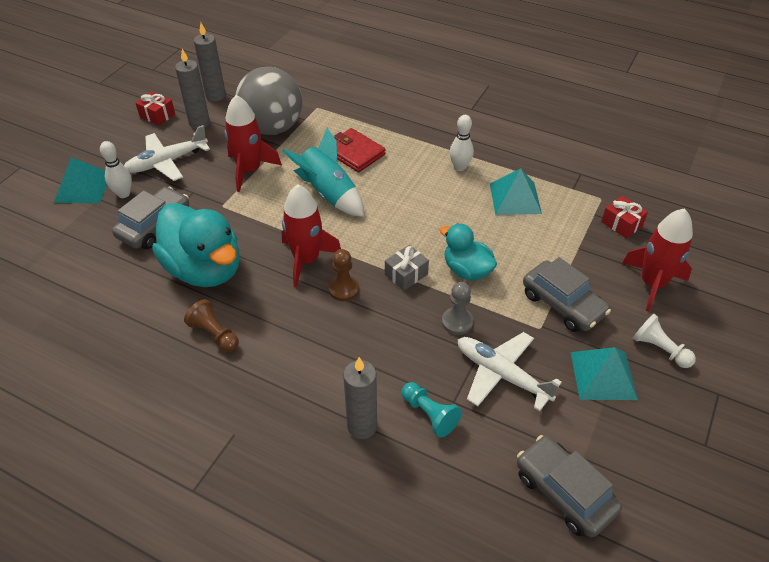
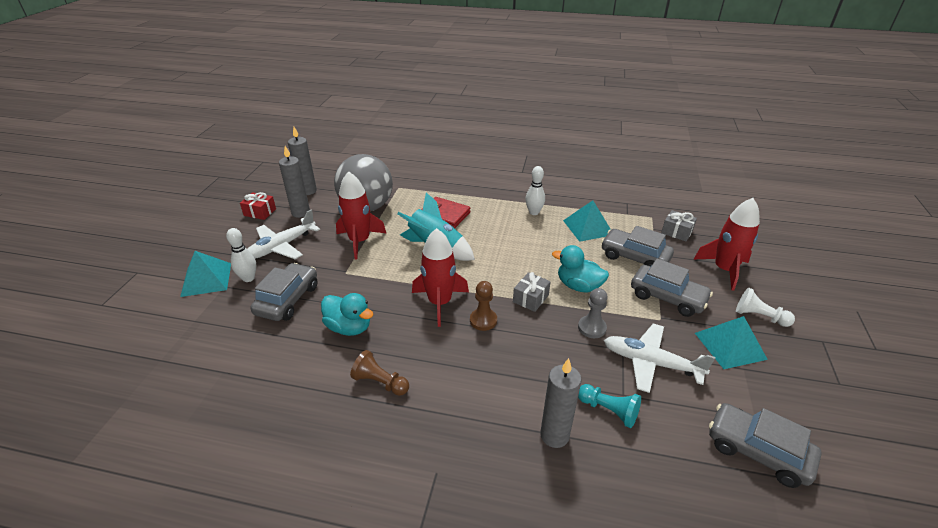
camera: 15 degrees left, 10 degrees down
turquoise duck [152,203,239,287] -> turquoise duck [321,293,374,336], size x0.57
red gift [601,196,648,238] -> grey gift [661,210,697,241]
none -> grey car [601,226,674,266]

